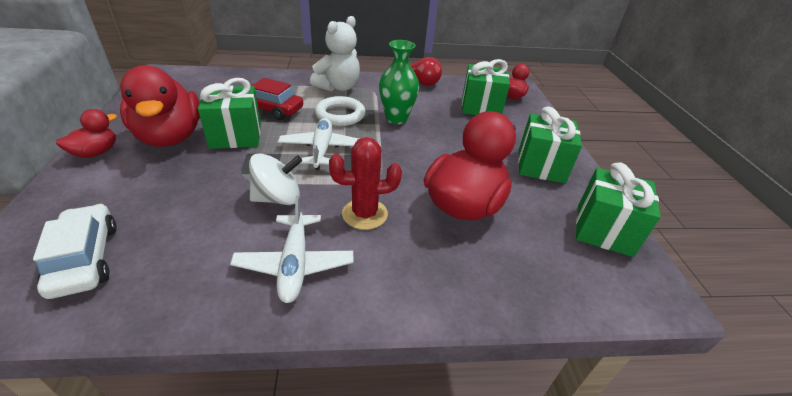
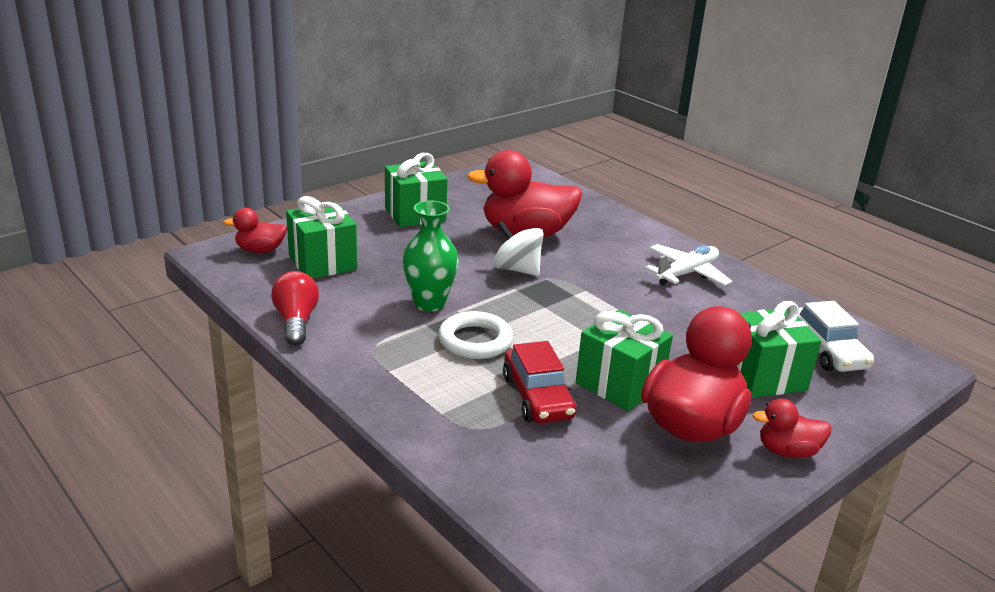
camera: 125 degrees left, 10 degrees down
white car [33,204,117,299] -> white car turned 45 degrees counterclockwise [798,301,874,372]
white spinning top [249,153,302,205] -> white spinning top moved to [493,221,544,276]
white plane [278,118,359,170] -> none
white teddy bear [310,16,360,92] -> none
red cactus [329,137,402,230] -> none
green gift [576,162,661,257] -> green gift moved to [737,301,821,398]

